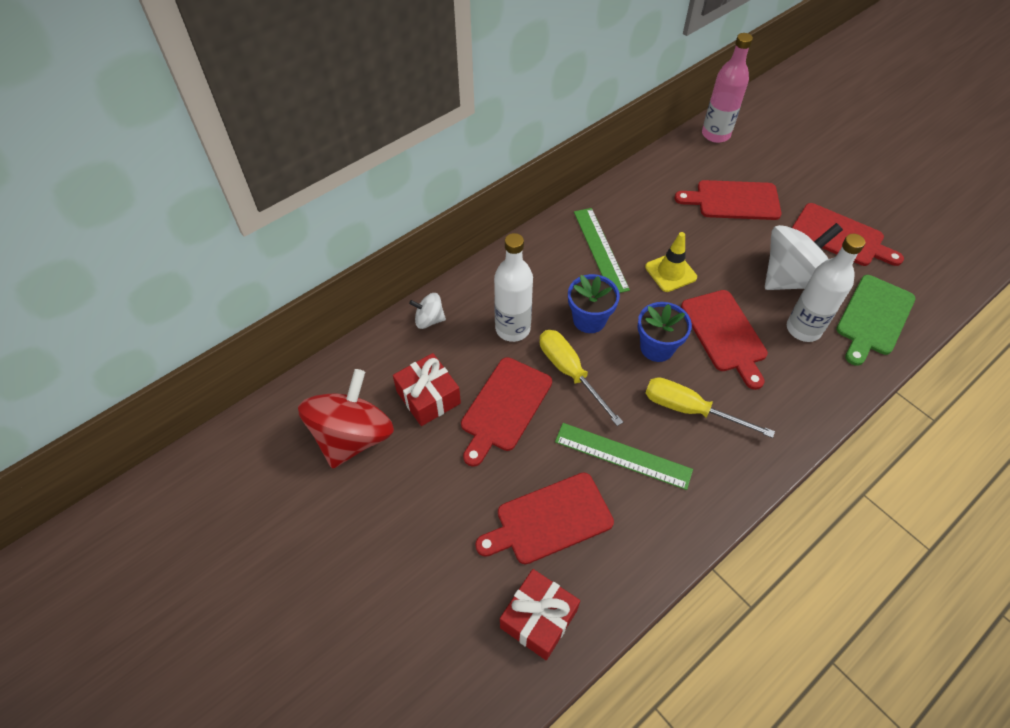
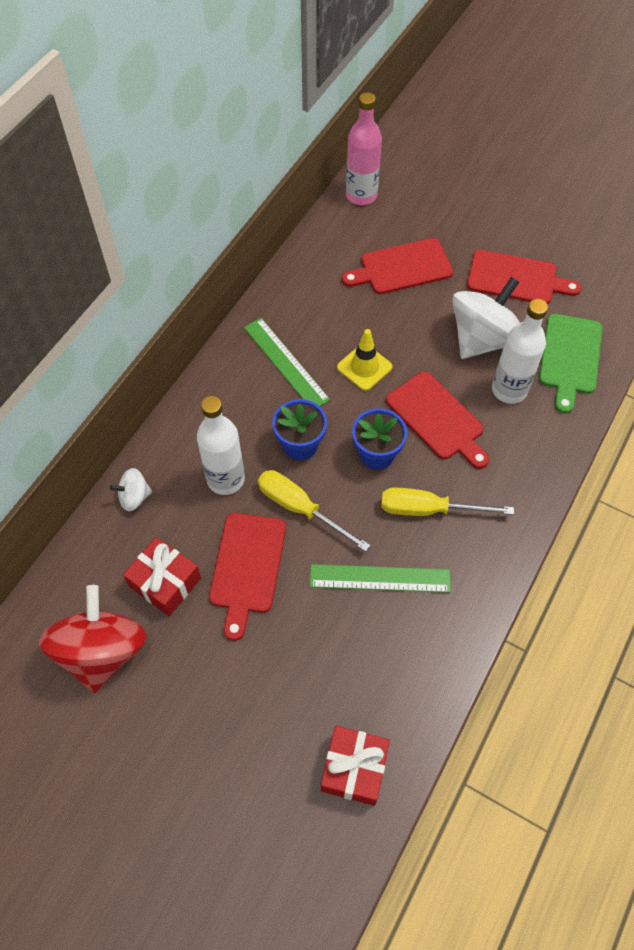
camera: 20 degrees left, 5 degrees up
red cutting board [475,472,614,564] -> none

